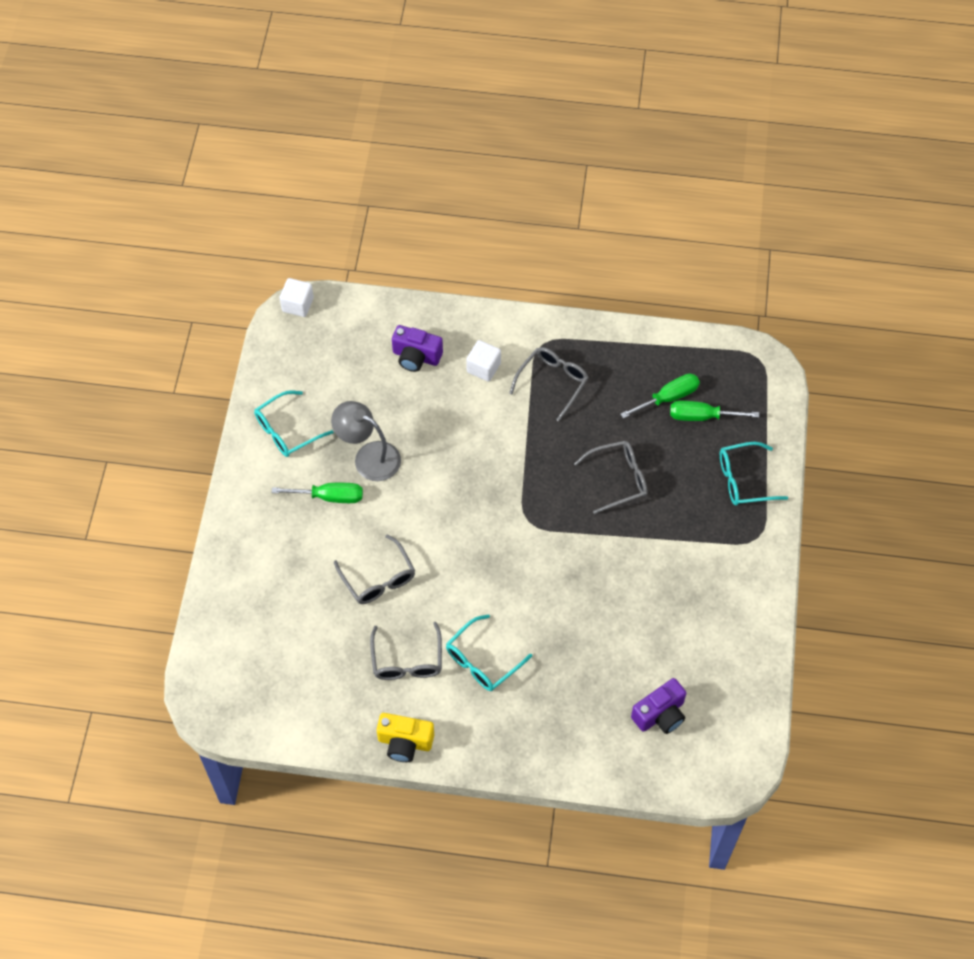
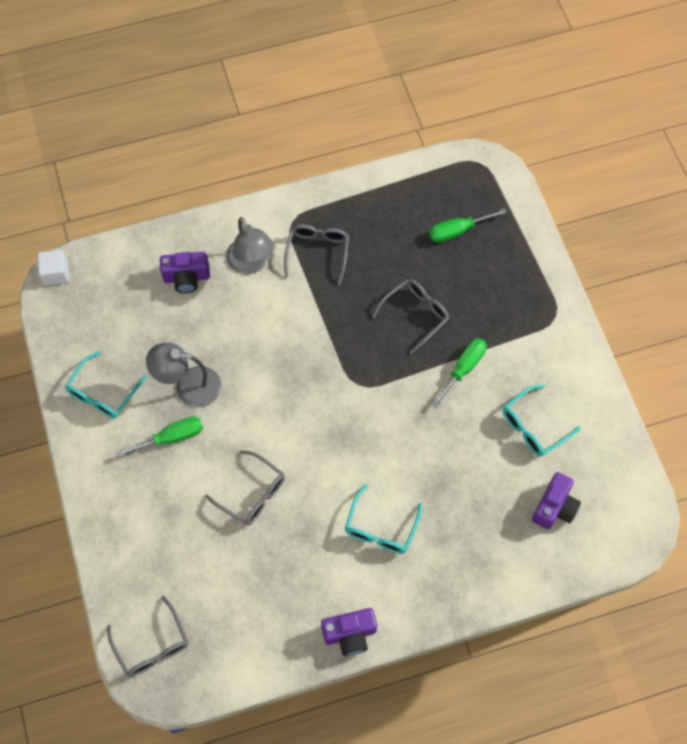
camera: 25 degrees left, 5 degrees up
grey glasses [370,622,442,680] -> grey glasses moved to [107,596,188,677]
yellow camera [377,713,434,762] -> purple camera [321,608,377,656]
white cube [466,340,501,382] -> grey lamp [226,217,274,274]
green screwdriver [620,373,700,419] -> green screwdriver moved to [432,338,487,408]
turquoise glasses [720,442,788,506] -> turquoise glasses moved to [503,385,580,456]

